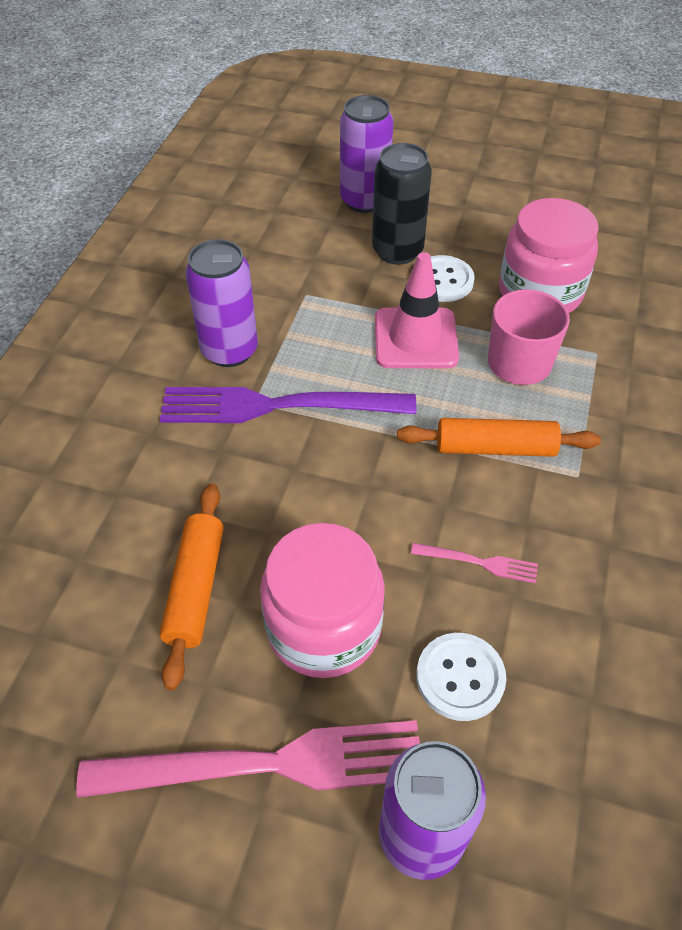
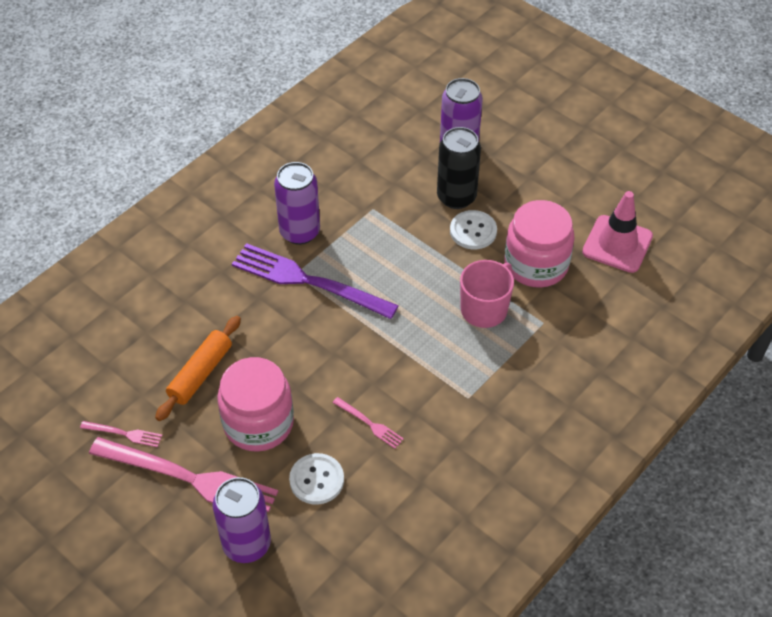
camera: 25 degrees right, 0 degrees up
pink traffic cone [375,252,459,368] -> pink traffic cone moved to [582,191,653,273]
orange rolling pin [397,418,601,457] -> none
none -> pink fork [80,421,162,447]

